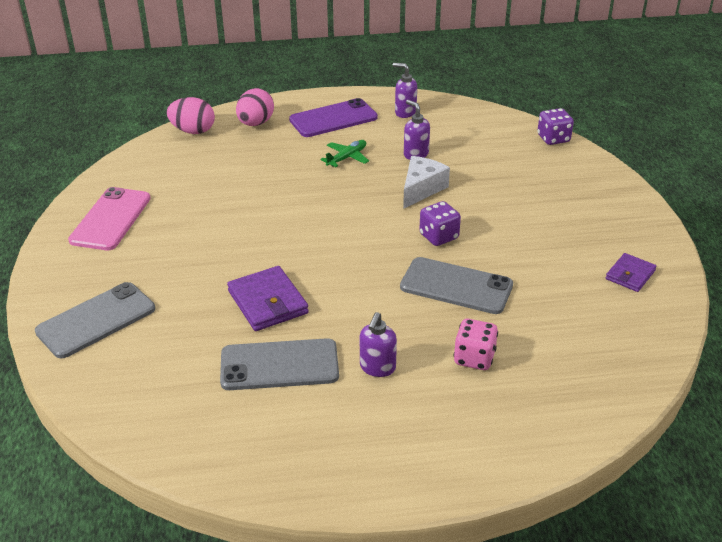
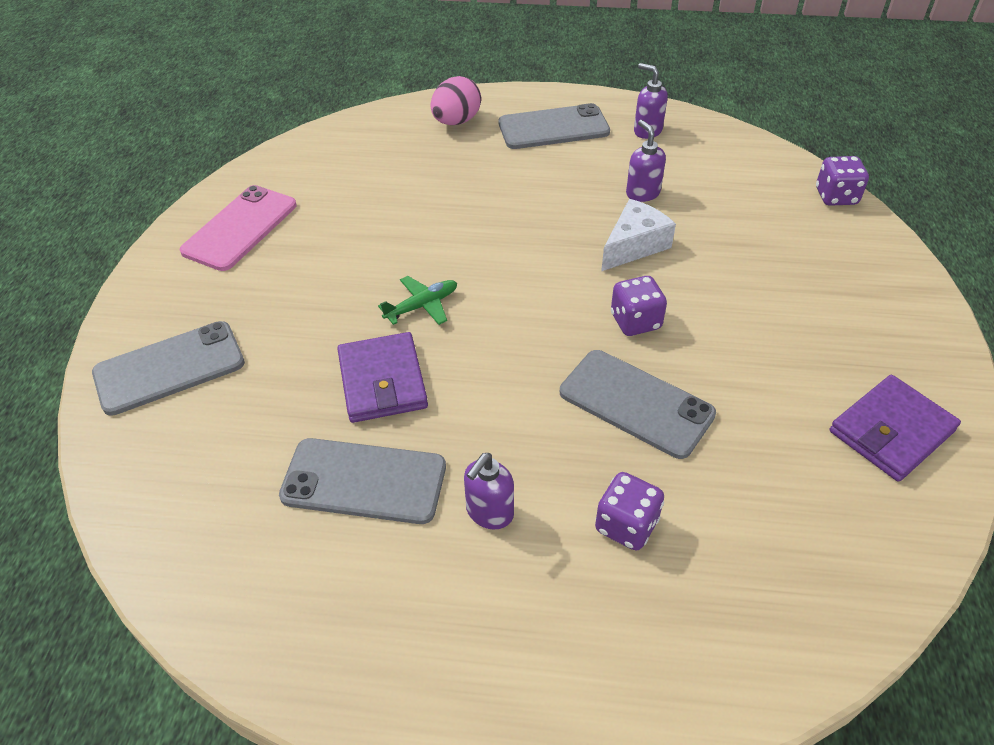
camera: 15 degrees right, 10 degrees up
pink egg [166,97,215,134] -> none
purple phone [289,98,378,137] -> grey phone [499,103,610,149]
green plane [321,140,369,167] -> green plane moved to [378,276,457,325]
pink dice [453,319,498,370] -> purple dice [595,472,664,550]
purple wallet [606,253,657,292] -> purple wallet [830,375,961,482], size x1.60

